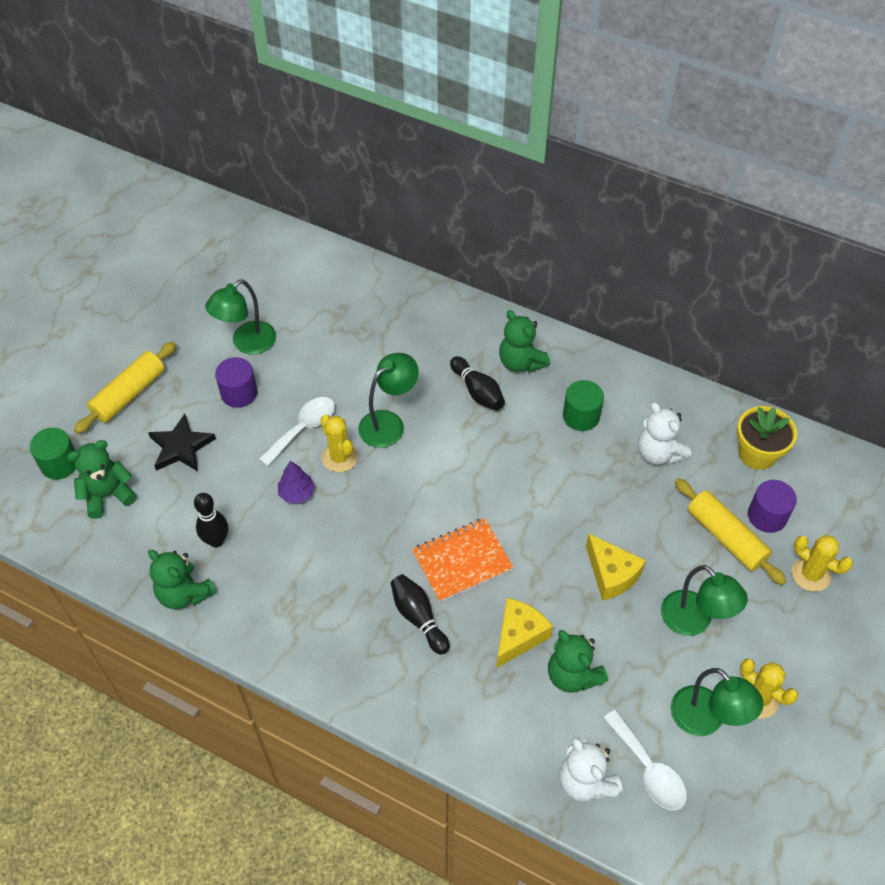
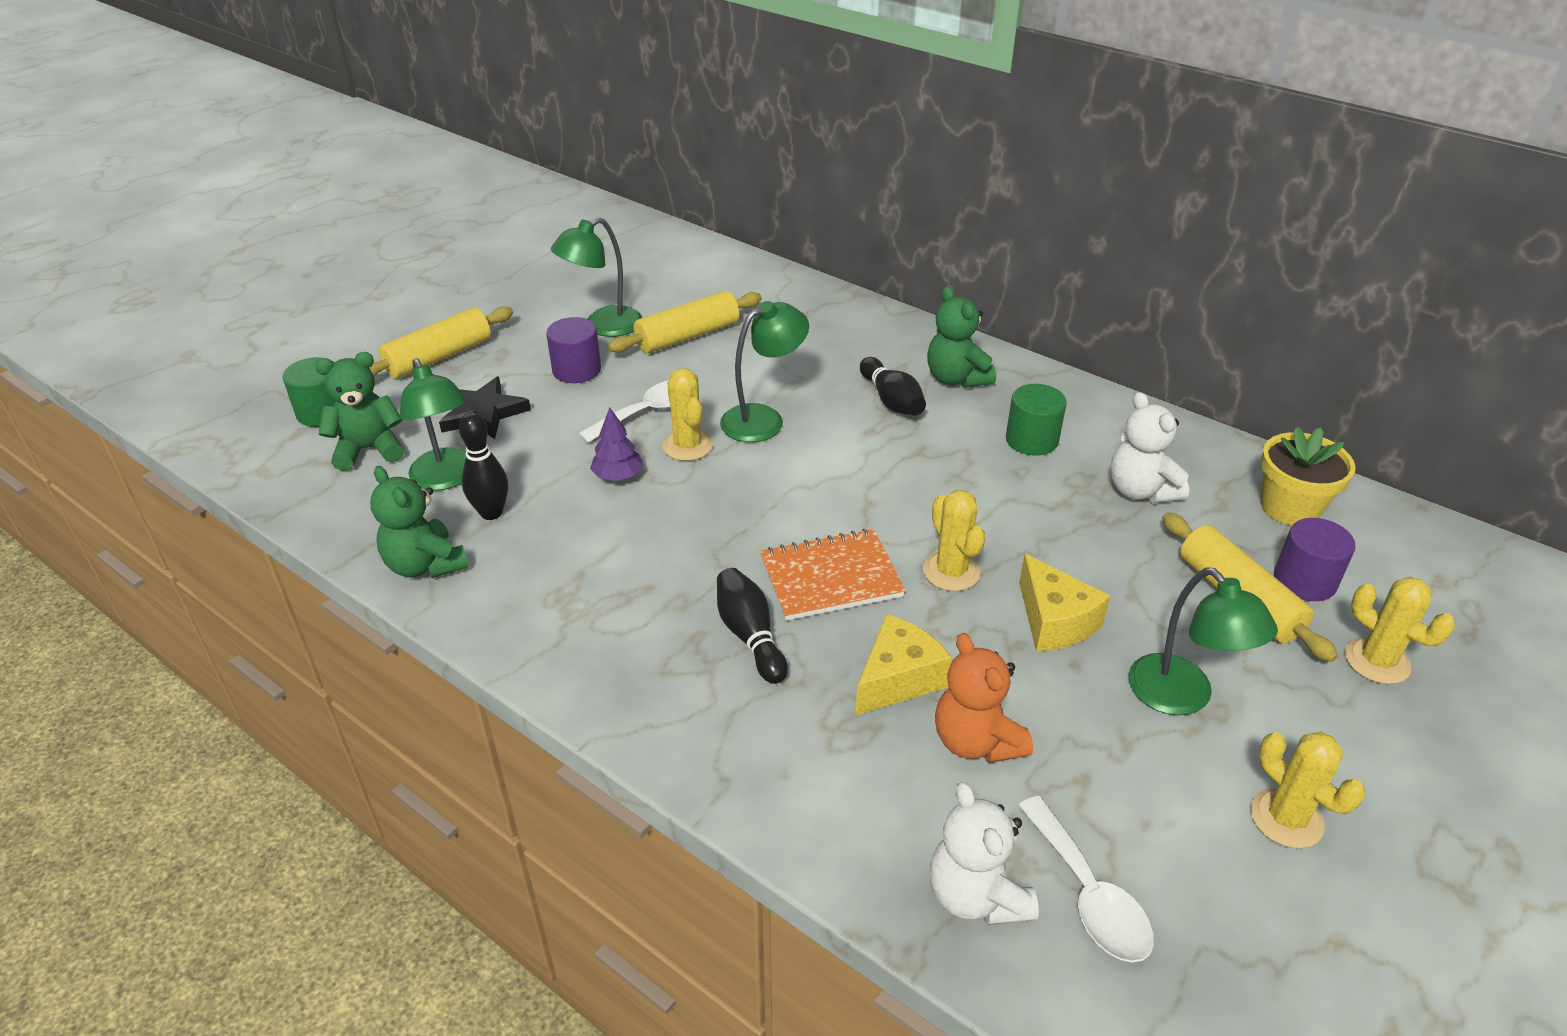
camera: 10 degrees right, 15 degrees down
green teddy bear [548,630,608,693] -> orange teddy bear [935,633,1033,763]
green lamp [671,668,764,736] -> green lamp moved to [400,358,467,491]
none -> yellow rolling pin [608,291,762,353]
none -> yellow cactus [923,490,985,591]

